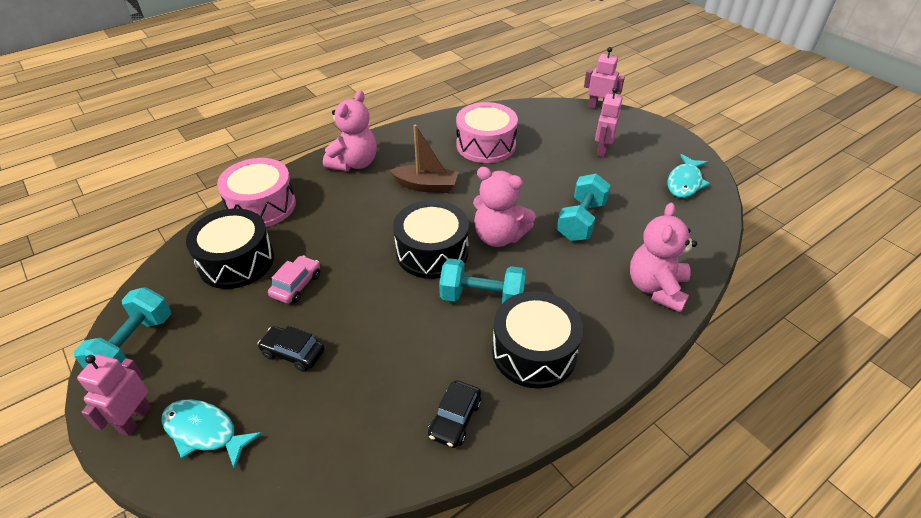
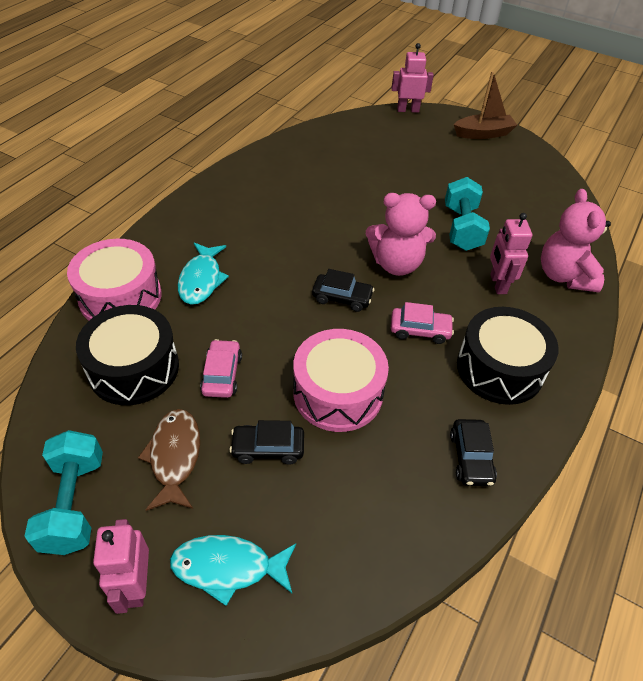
camera: 25 degrees left, 5 degrees up
pink teddy bear [323,90,377,171] -> none
brown boat [390,125,459,193] -> brown boat moved to [454,71,517,139]
black drum [393,200,469,279] -> black car [312,269,374,312]
turquoise dumbbell [439,258,526,303] -> pink car [391,302,454,344]
pink drum [456,102,518,163] -> pink drum moved to [293,329,389,432]
pink robot [595,87,623,157] -> pink robot moved to [490,213,532,294]
turquoise fish [667,154,710,198] -> turquoise fish moved to [178,242,229,305]
none -> brown fish [138,409,200,511]

